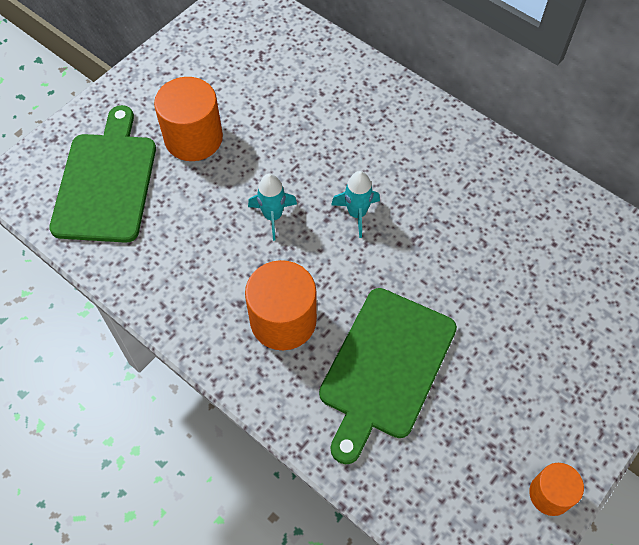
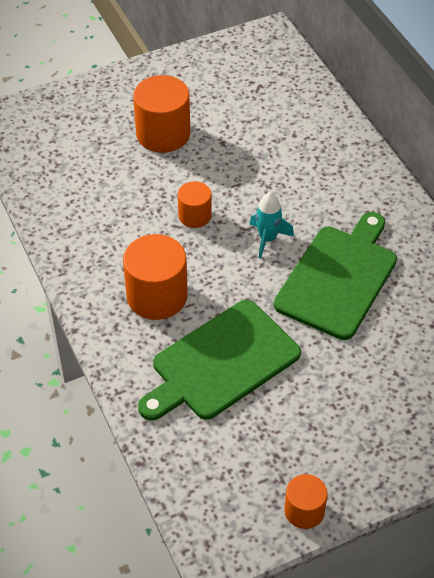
camera: 25 degrees right, 10 degrees down
green cutting board [49,105,156,243] -> green cutting board moved to [274,212,397,340]
turquoise rocket [248,174,297,241] -> orange cylinder [178,181,212,228]

